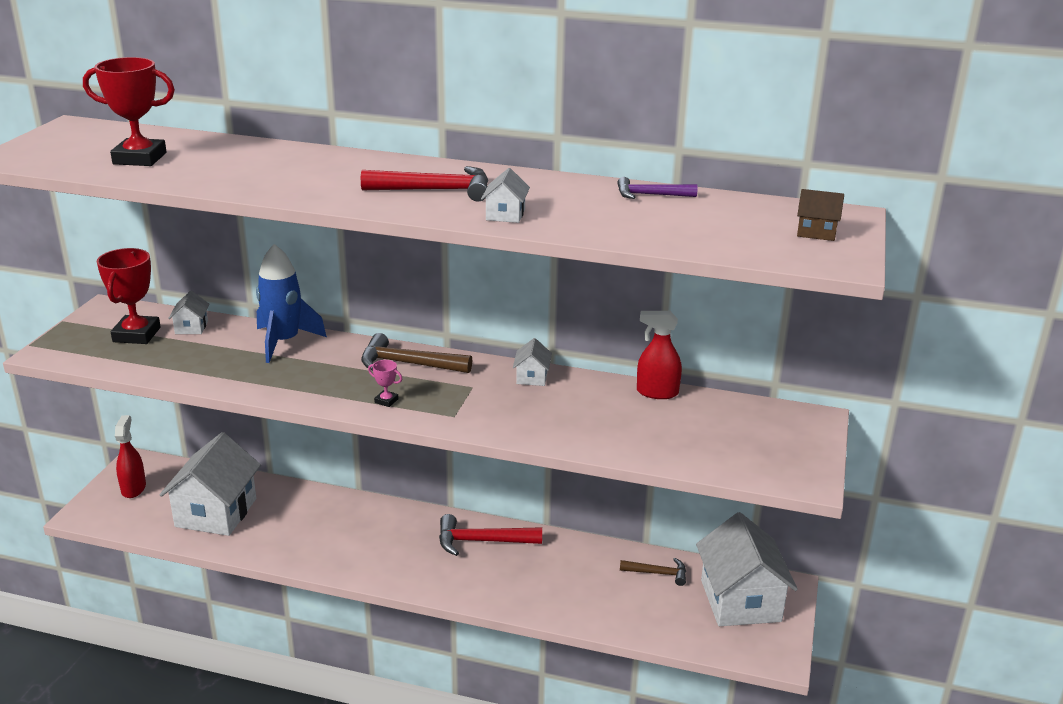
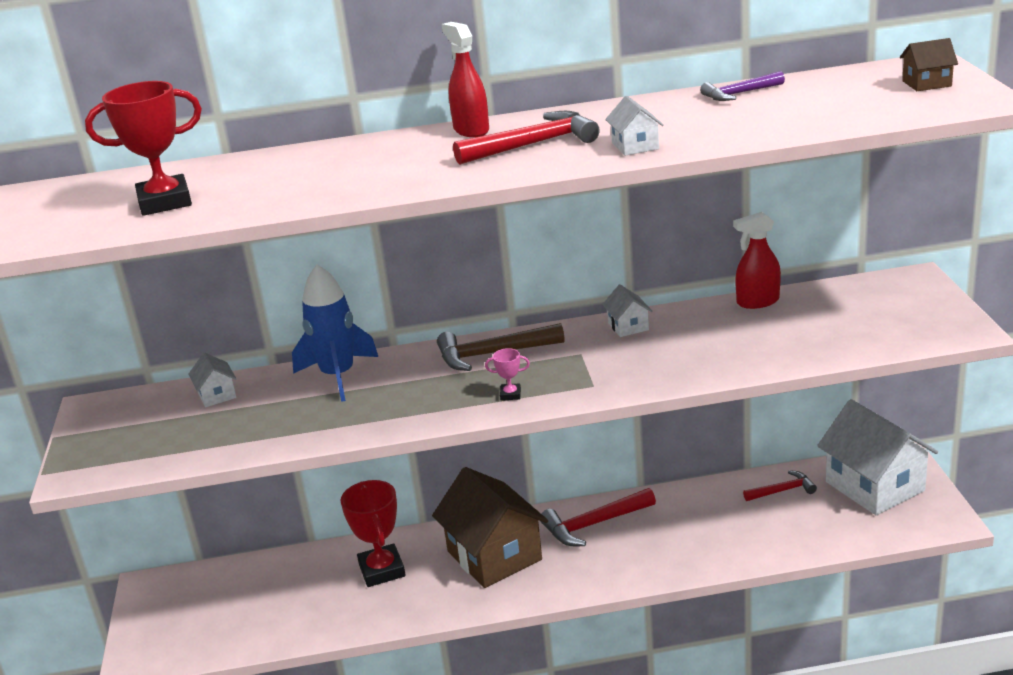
camera: 20 degrees left, 0 degrees up
red trophy [97,248,161,344] -> red trophy moved to [341,480,405,587]
red spray bottle [115,415,146,498] -> red spray bottle moved to [442,22,489,137]
white house [160,432,261,536] -> none
brown hammer [620,558,686,586] -> red hammer [743,470,817,501]
none -> brown house [432,467,548,588]

